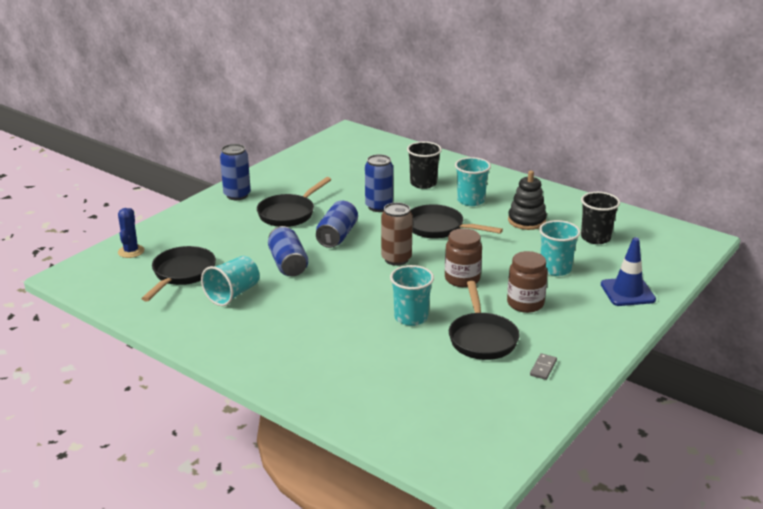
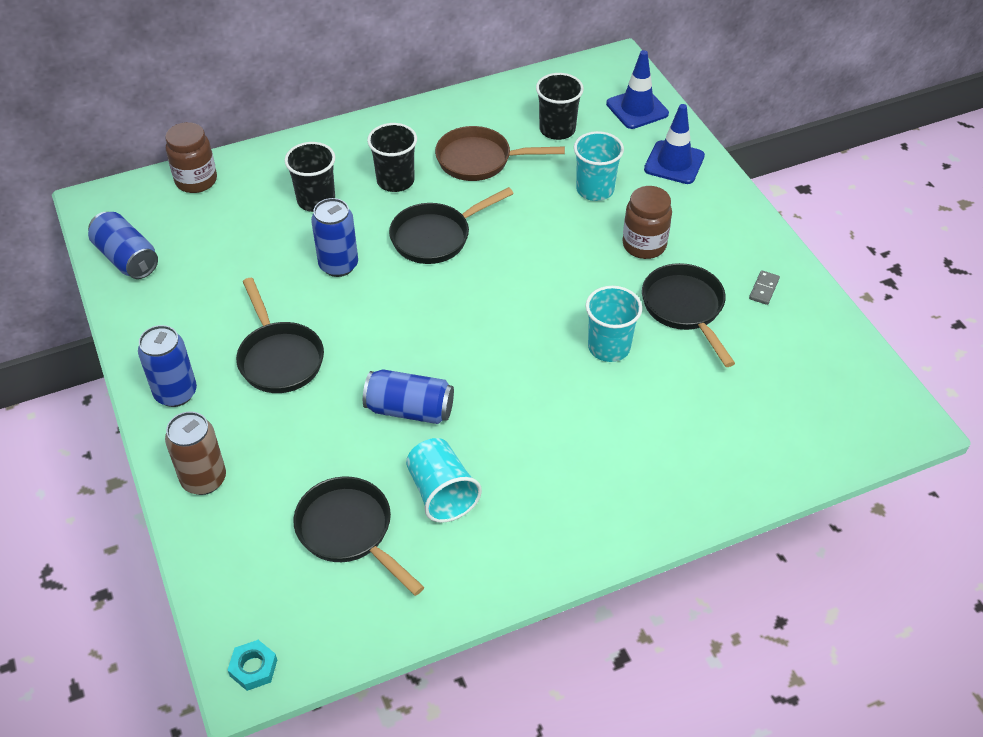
camera: 60 degrees left, 20 degrees up
blue cactus [118,208,144,258] -> none
blue can [316,200,358,248] -> blue can moved to [88,212,158,279]
brown can [381,202,413,266] -> brown can moved to [165,411,226,495]
brown jar [445,228,482,287] -> brown jar moved to [165,122,217,193]
black pan [449,281,520,360] -> black pan turned 135 degrees counterclockwise [642,263,735,367]
turquoise cup [455,157,491,206] -> black cup [367,123,417,192]
black stacking toy [508,171,547,230] -> brown pan [435,126,565,181]
grey domino [530,353,557,380] -> grey domino turned 60 degrees clockwise [749,270,780,305]
none -> turquoise nut [228,640,277,691]
none -> blue traffic cone [606,50,669,129]

